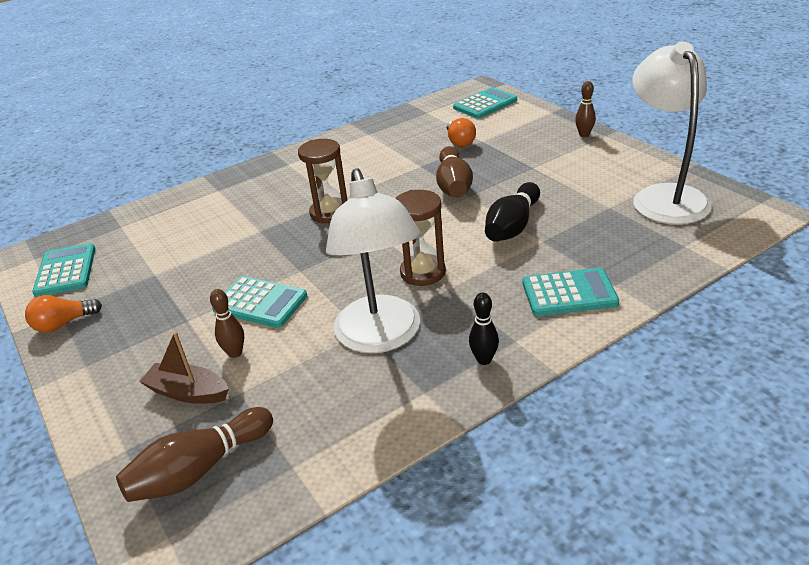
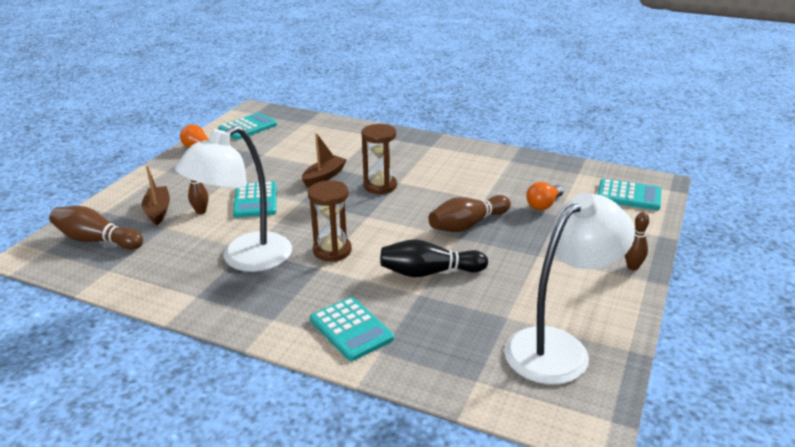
camera: 55 degrees right, 5 degrees down
black bowling pin [469,293,499,365] -> none
none -> brown boat [302,133,347,187]

